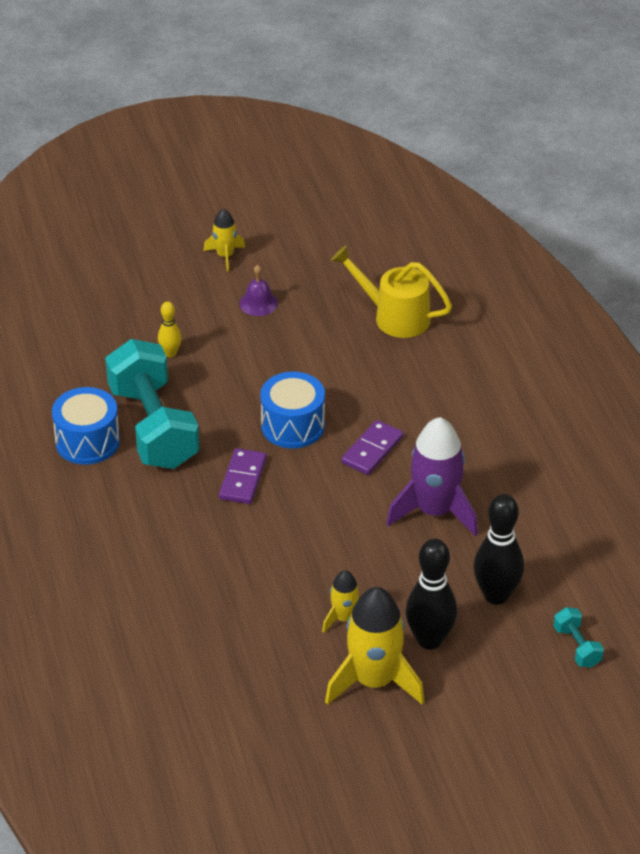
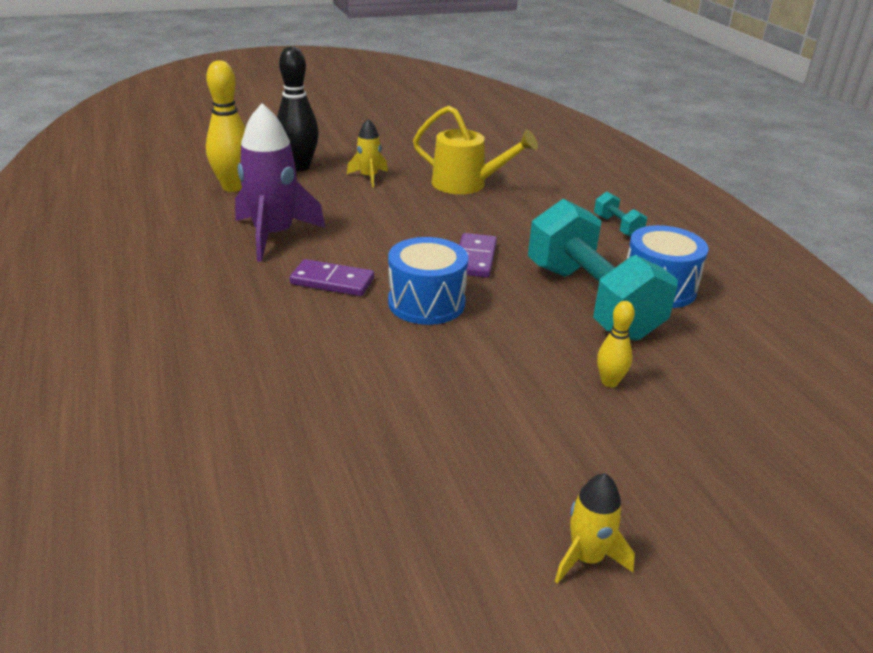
camera: 175 degrees right, 10 degrees down
purple bell [239,265,278,316] -> none
yellow rocket [325,587,424,705] -> none
yellow watering can [331,245,452,338] -> yellow watering can moved to [413,106,538,194]
purple domino [341,420,403,475] -> purple domino turned 75 degrees clockwise [289,259,374,296]
black bowling pin [474,494,524,605] -> yellow bowling pin [206,60,245,192]
turquoise dumbbell [554,607,604,668] -> turquoise dumbbell moved to [594,192,647,237]

